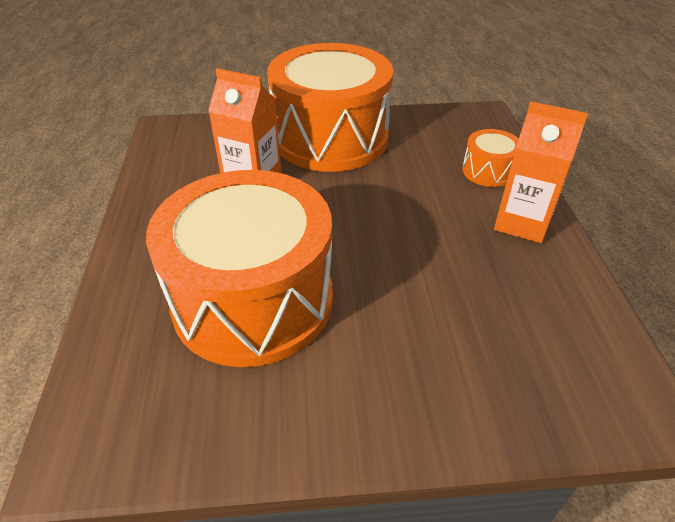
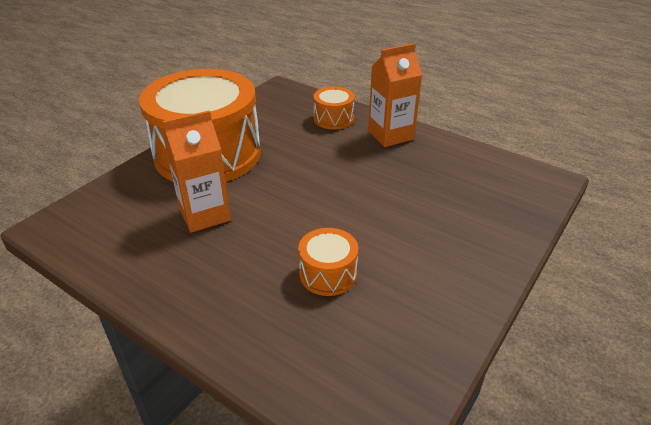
camera: 50 degrees left, 5 degrees down
orange drum [146,170,333,367] -> orange drum [298,228,358,296], size x0.42

